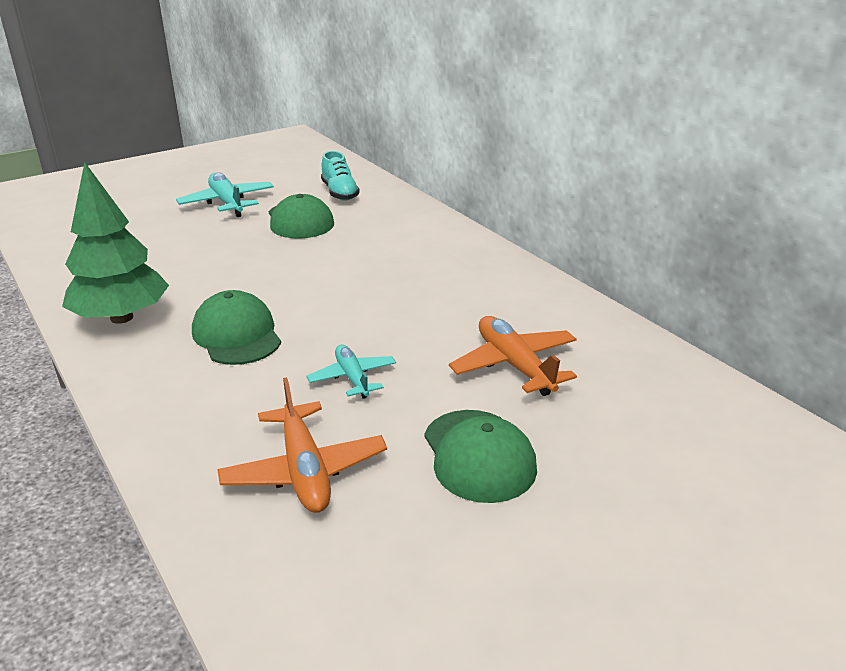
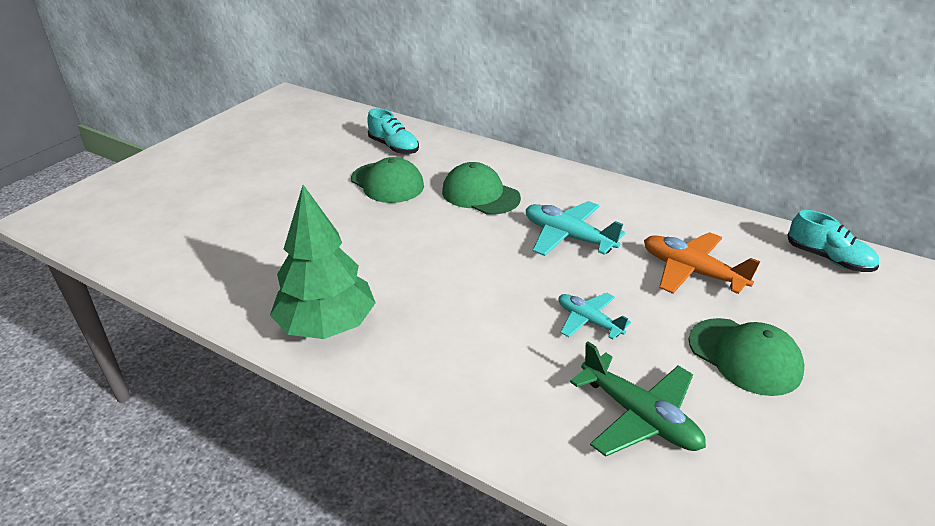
camera: 25 degrees left, 5 degrees up
turquoise plane [176,172,274,217] -> turquoise plane moved to [526,201,625,256]
green cap [192,290,281,365] -> green cap moved to [442,162,521,215]
orange plane [217,377,387,513] -> green plane [570,342,706,457]
none -> turquoise shoe [787,210,879,272]

